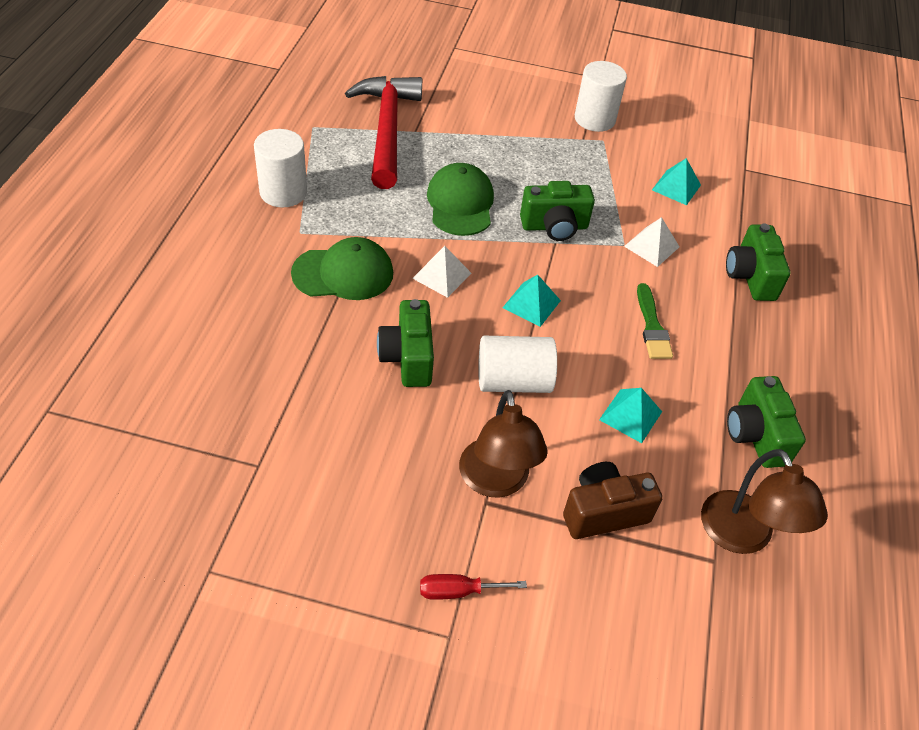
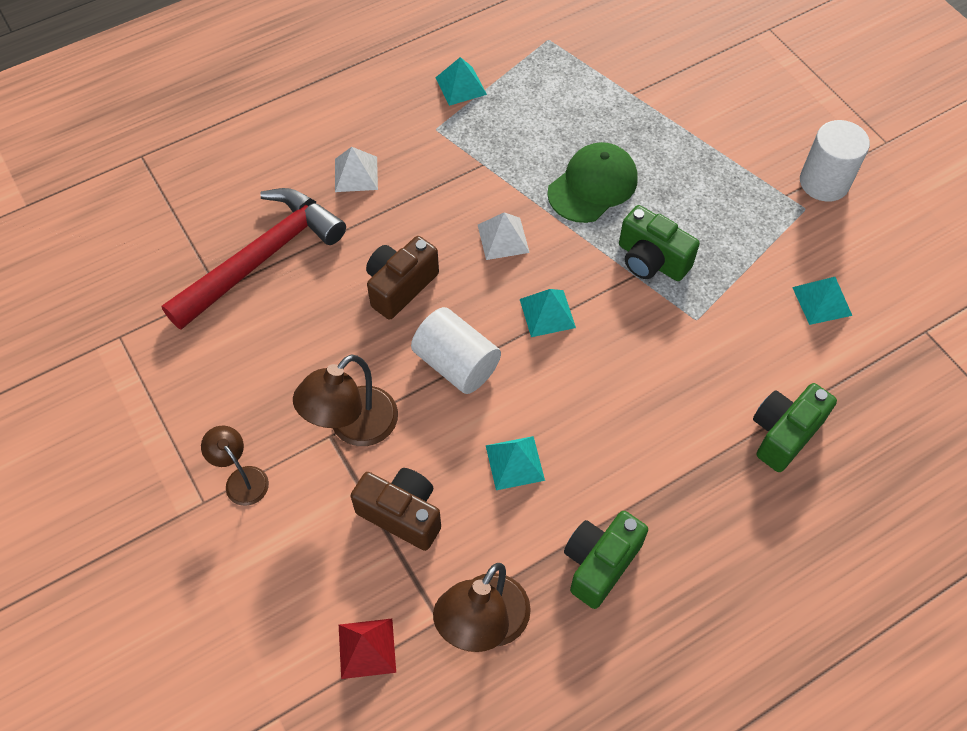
camera: 50 degrees right, 10 degrees up
white cylinder [254,129,307,207] -> turquoise pyramid [435,57,487,106]
green cap [291,237,393,300] -> none
red hammer [345,76,422,189] -> red hammer moved to [161,188,346,330]
green camera [377,299,434,387] -> brown camera [366,236,439,320]
red screwdriver [420,574,527,600] -> brown lamp [201,426,269,506]
white pyramid [624,217,679,267] -> white pyramid moved to [335,147,378,192]
green brush [637,283,673,359] -> none
none -> red pyramid [339,619,396,679]

